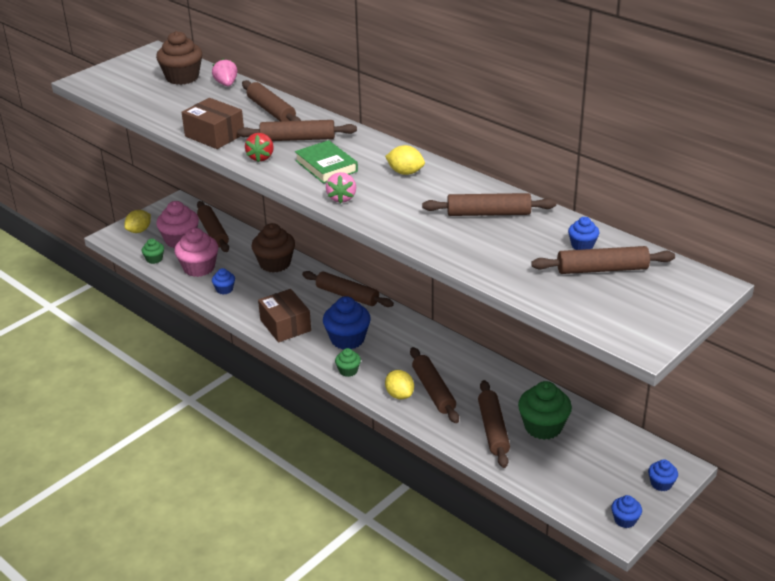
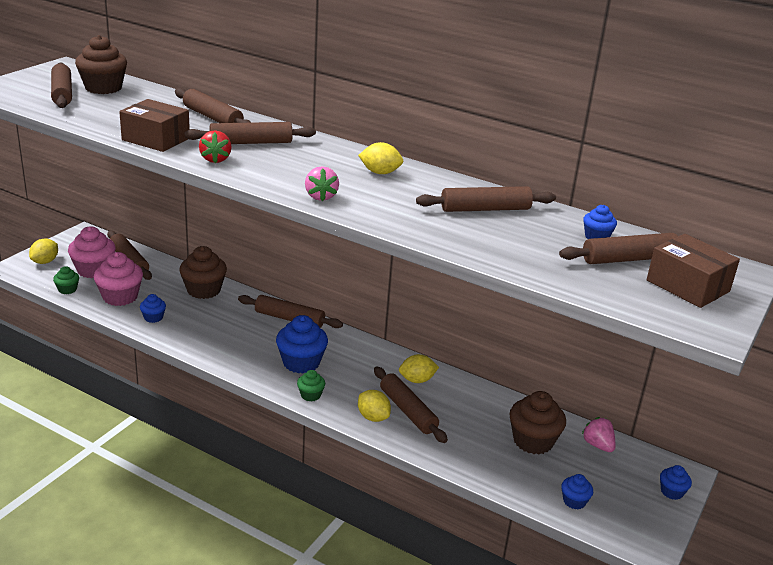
camera: 15 degrees left, 5 degrees down
pink strawberry [212,58,237,86] -> pink strawberry moved to [582,417,616,452]
brown box [258,289,311,342] -> brown box moved to [647,234,740,308]
green book [295,140,358,183] -> none
brown rolling pin [478,380,510,468] -> brown rolling pin moved to [51,62,72,108]
green cupcake [518,381,572,440] -> brown cupcake [509,391,566,454]
blue cupcake [611,495,642,528] -> blue cupcake moved to [561,474,593,509]
none -> yellow lemon [399,354,439,383]

